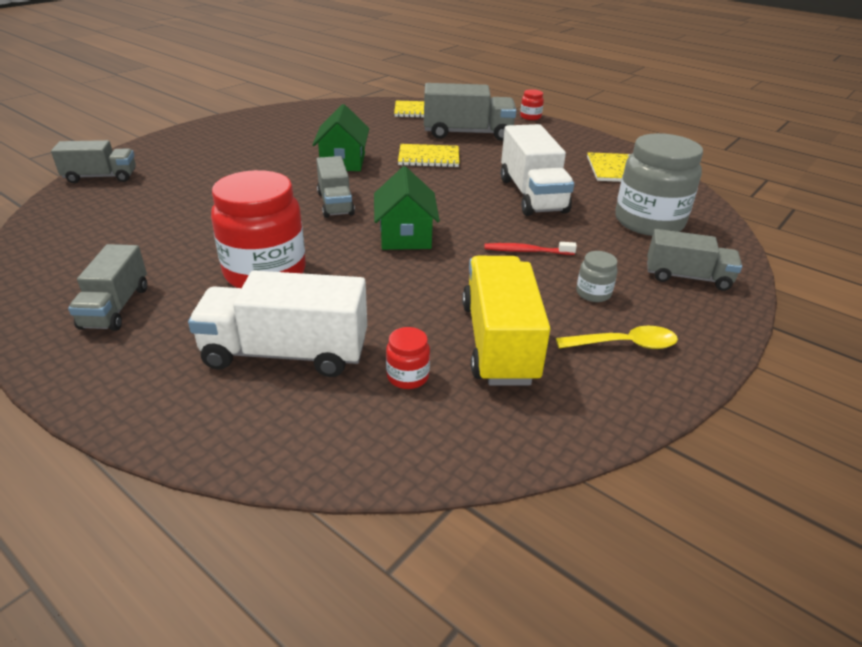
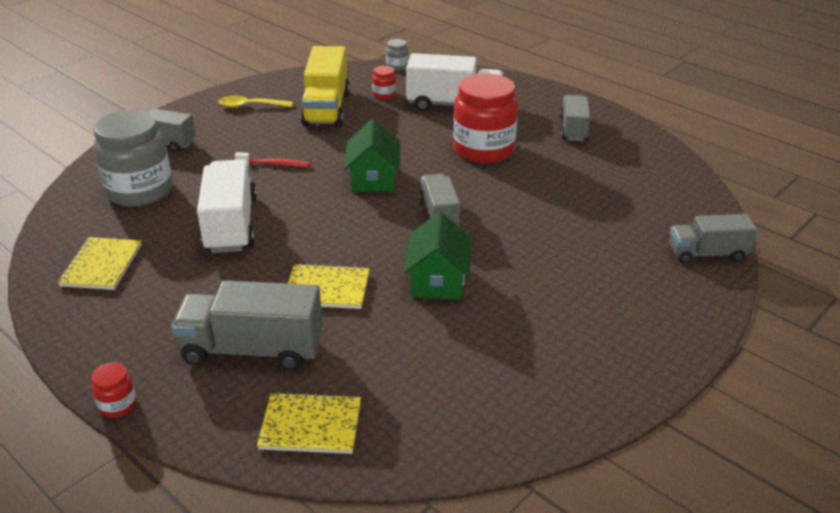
camera: 175 degrees left, 0 degrees up
grey jar [576,251,617,302] -> grey jar moved to [386,39,409,71]

